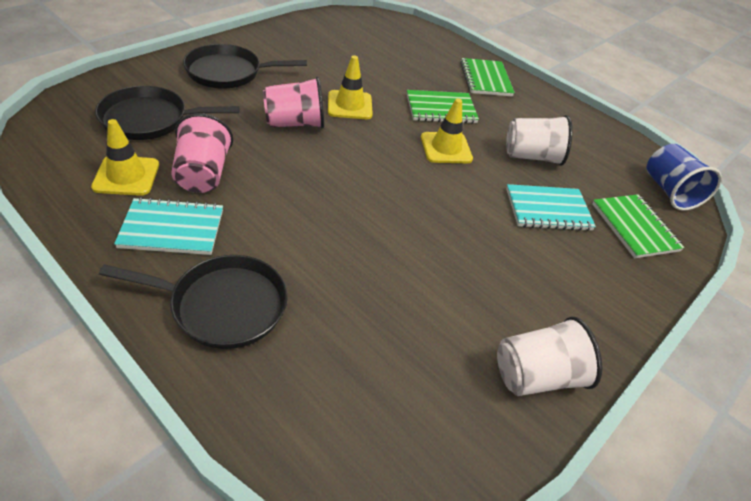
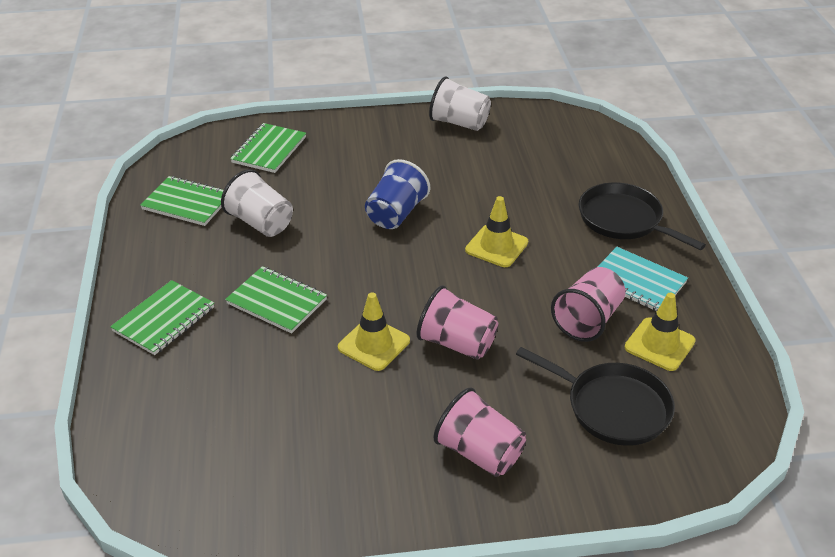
camera: 135 degrees left, 5 degrees down
black pan [183,44,307,88] -> pink cup [433,387,526,477]
yellow traffic cone [421,98,473,163] -> yellow traffic cone moved to [465,196,528,267]
turquoise notebook [506,184,596,231] -> none
blue cup [647,144,722,211] -> blue cup moved to [365,159,430,229]
none -> green notebook [140,176,224,226]

